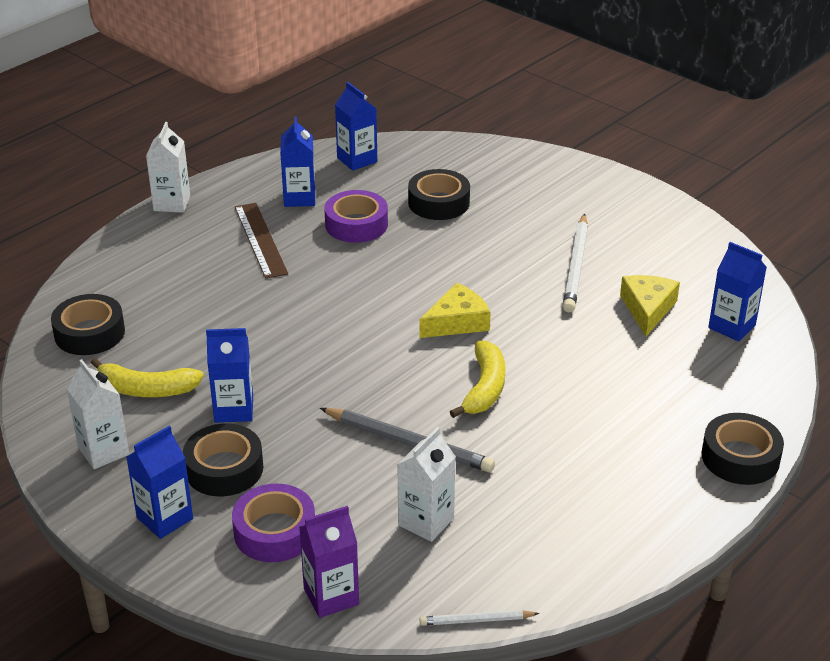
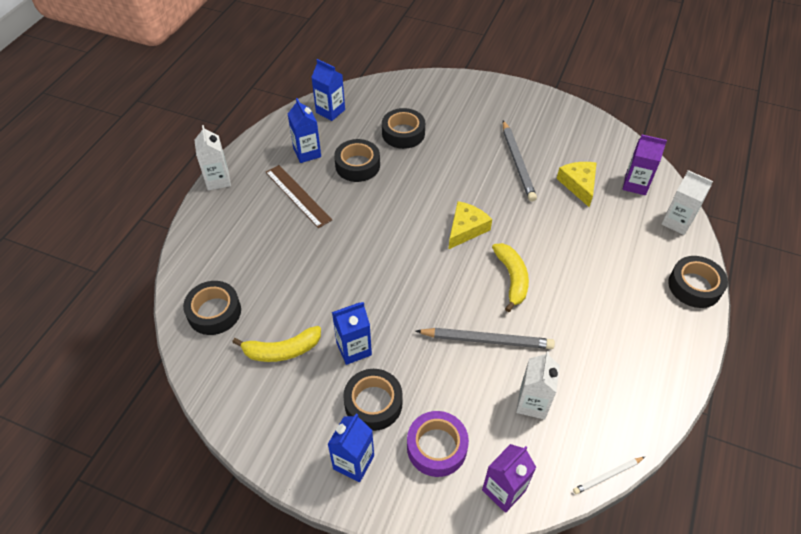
camera: 20 degrees left, 15 degrees up
white carton [66,359,129,469] -> white carton moved to [662,170,713,235]
purple tape [324,190,388,243] -> black tape [334,139,380,182]
white pencil [563,214,588,313] -> grey pencil [503,120,537,202]
blue carton [708,242,767,341] -> purple carton [623,135,667,195]

